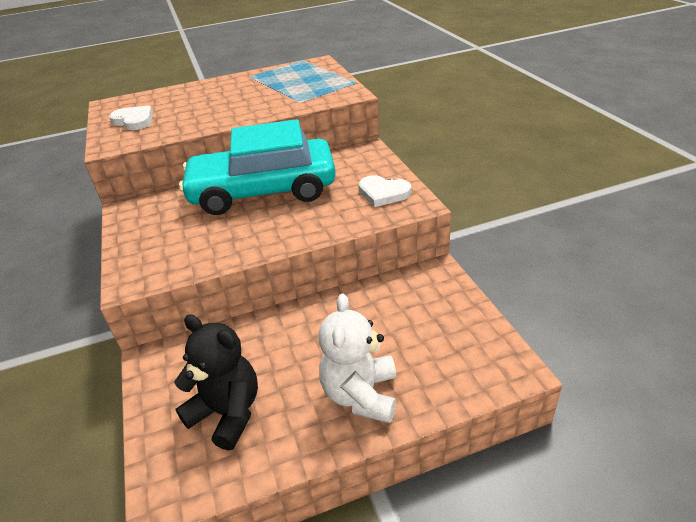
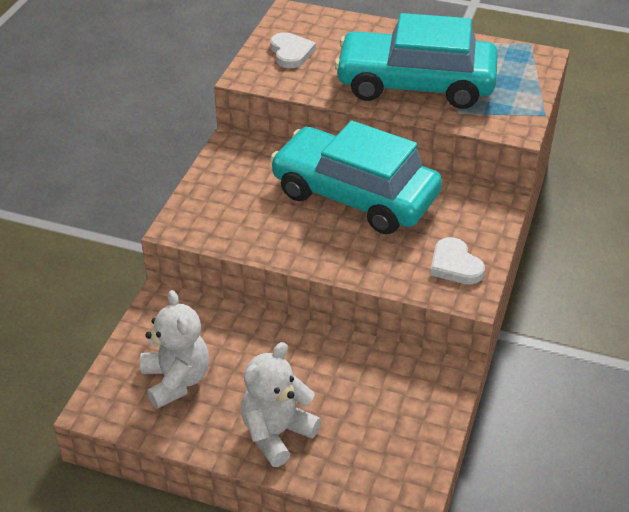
camera: 35 degrees right, 5 degrees up
black teddy bear [174,314,258,451] -> white teddy bear [140,290,209,409]
none -> turquoise car [335,13,498,109]

